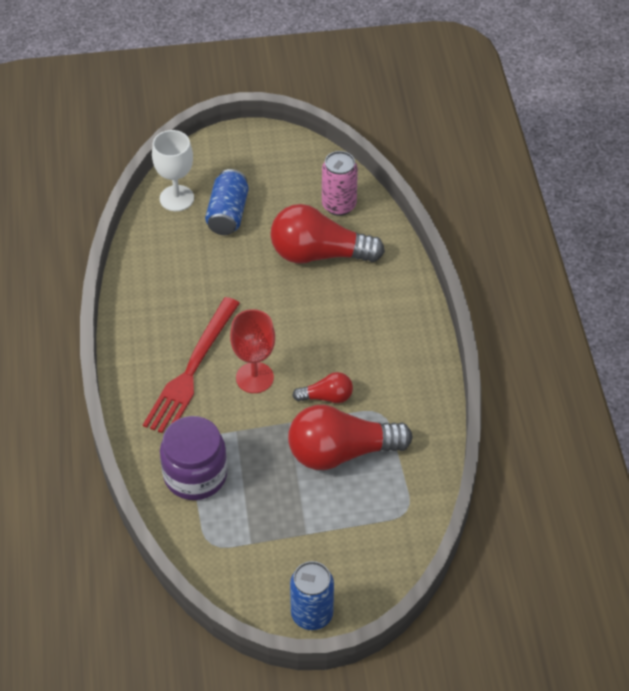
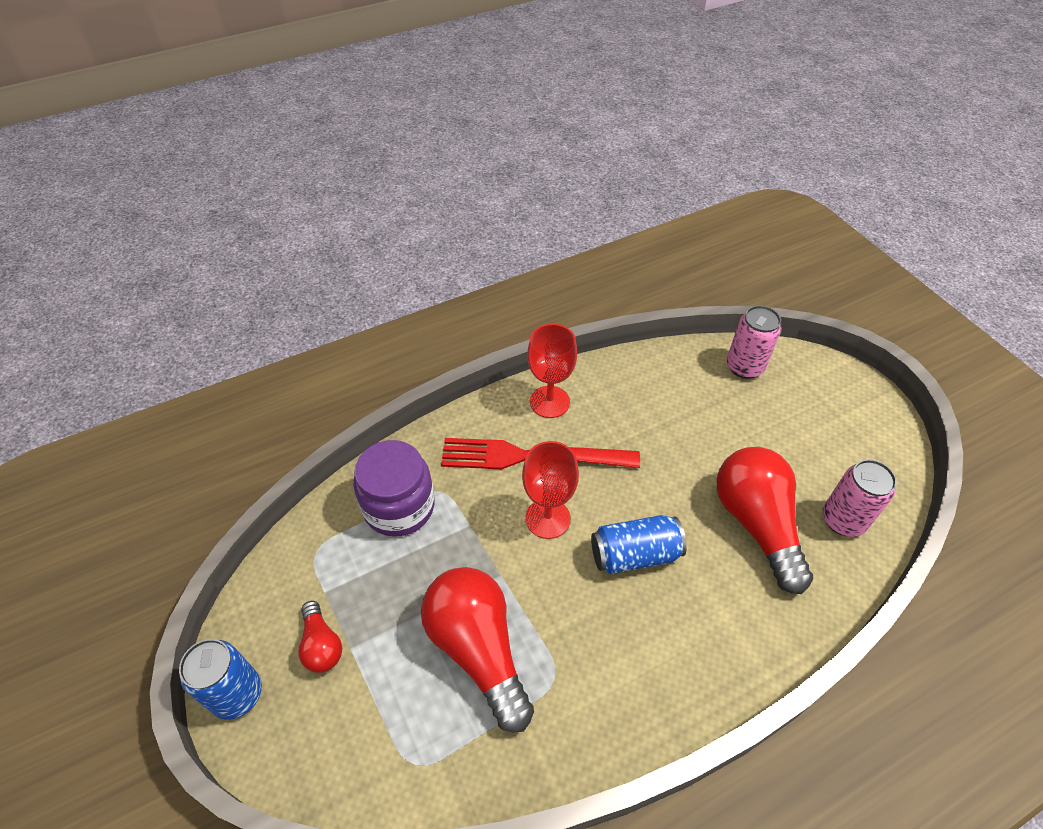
camera: 70 degrees right, 0 degrees up
white goblet [152,130,194,211] -> pink can [727,305,781,379]
blue can [205,169,249,235] -> blue can moved to [591,515,687,574]
red light bulb [292,372,353,403] -> red light bulb moved to [298,601,342,673]
none -> red goblet [527,324,577,418]

